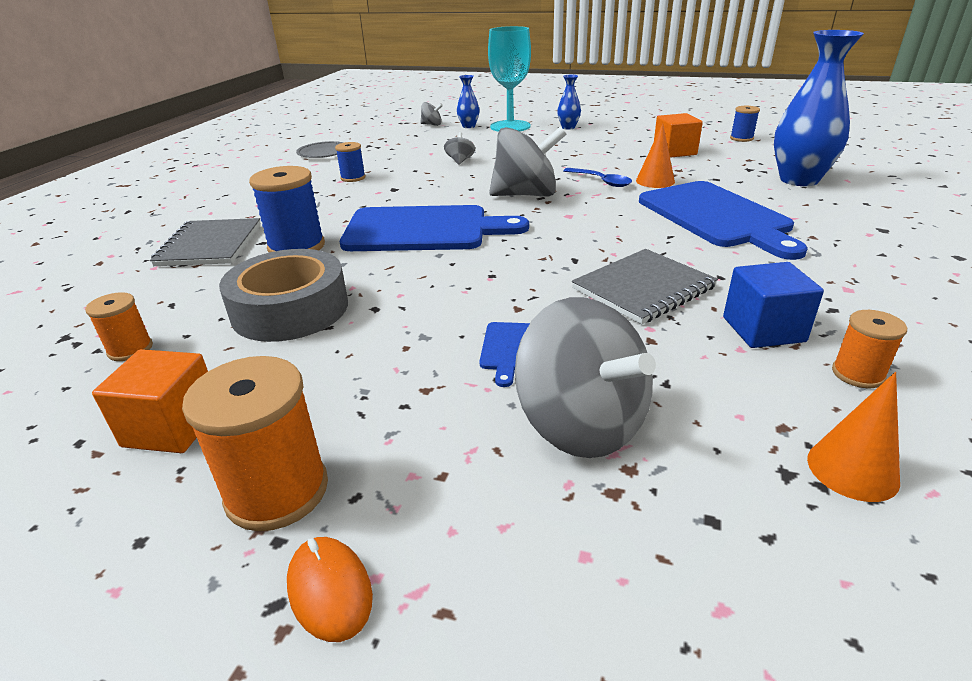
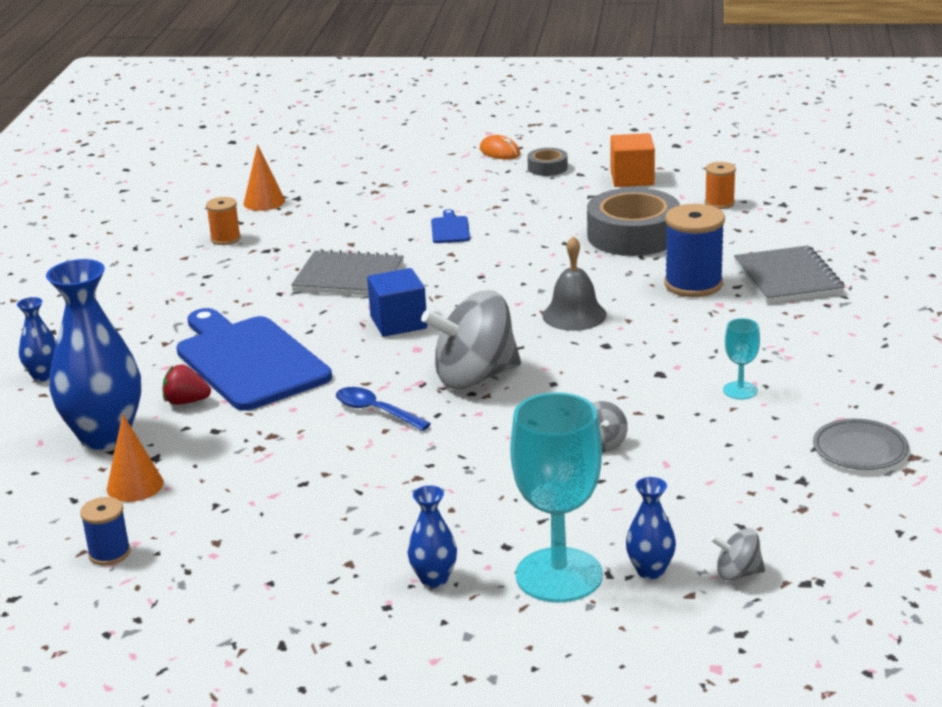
camera: 170 degrees right, 5 degrees down
orange spool [182,356,328,531] -> grey tape [527,148,568,176]
blue spool [335,142,366,182] -> turquoise goblet [723,318,760,400]
blue cutting board [340,205,529,251] -> grey bell [542,236,607,331]
grey spinning top [515,297,656,458] -> none
grey notebook [572,249,718,324] -> grey notebook turned 60 degrees clockwise [291,249,404,296]
orange cone [636,123,675,188] -> orange cone moved to [107,414,164,502]
orange cube [654,113,703,158] -> none
blue cube [723,262,824,348] -> blue cube moved to [367,268,427,337]
none -> blue vase [17,297,57,382]
none -> red strawberry [162,364,211,405]

